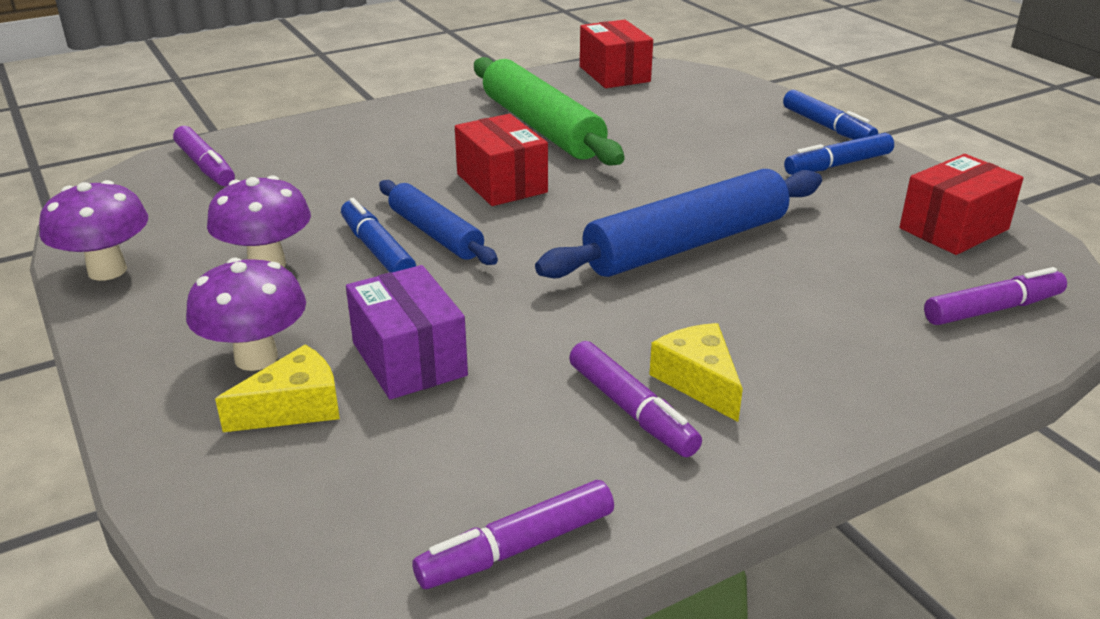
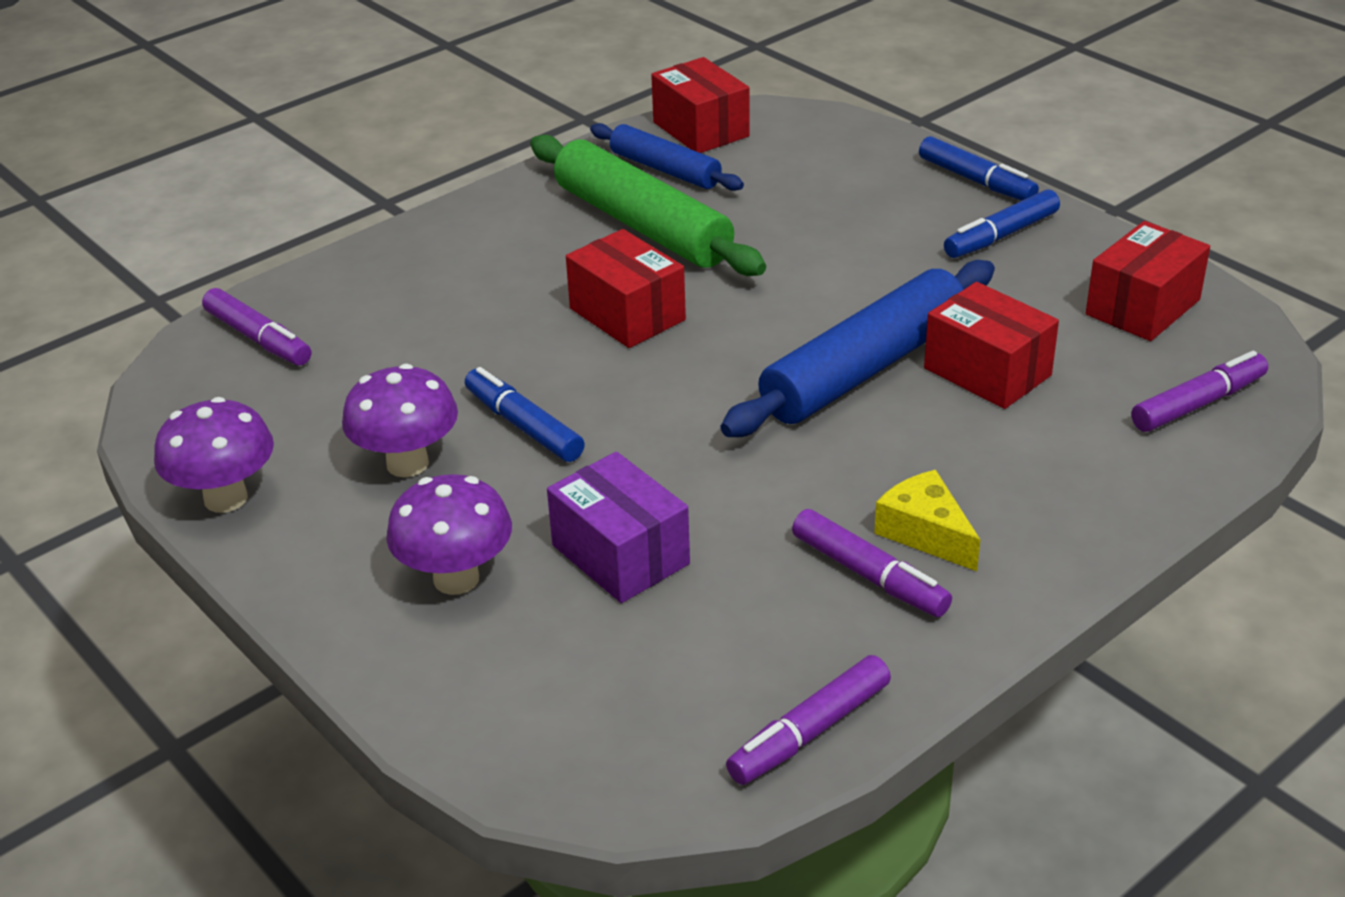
camera: 10 degrees left, 5 degrees up
yellow cheese [215,344,340,432] -> none
blue rolling pin [379,180,498,265] -> blue rolling pin moved to [590,123,744,191]
none -> red box [924,282,1059,409]

